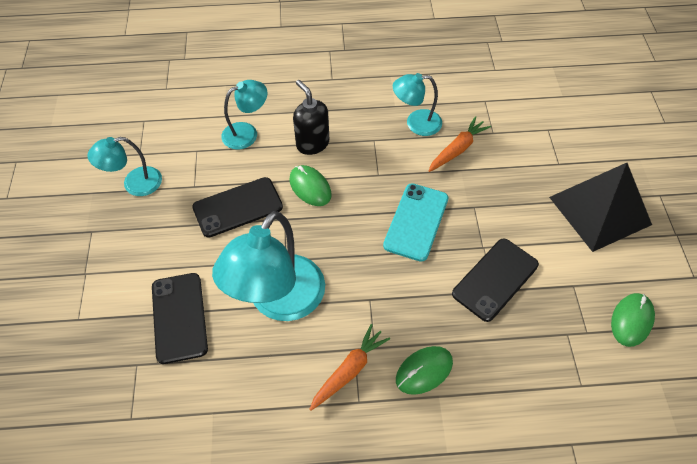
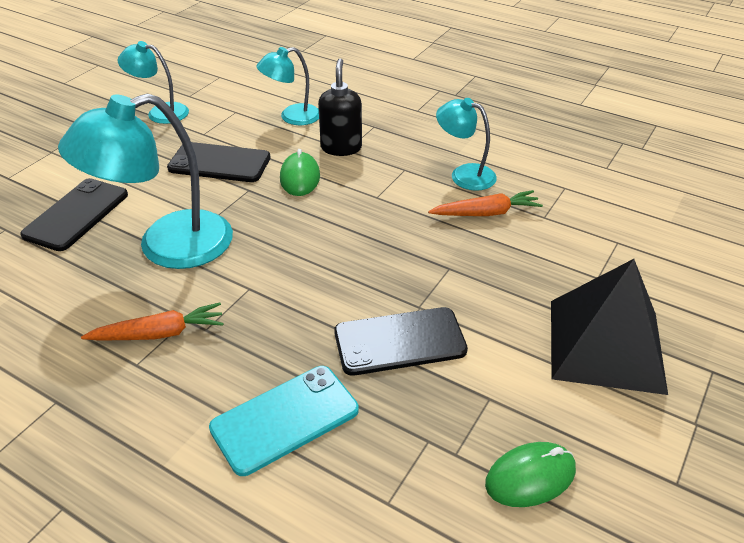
camera: 35 degrees right, 15 degrees down
turquoise lamp [221,80,268,150] -> turquoise lamp turned 150 degrees clockwise [256,47,319,125]
turquoise phone [383,183,448,262] -> turquoise phone moved to [209,366,359,476]
green mouse [396,346,453,395] -> none

